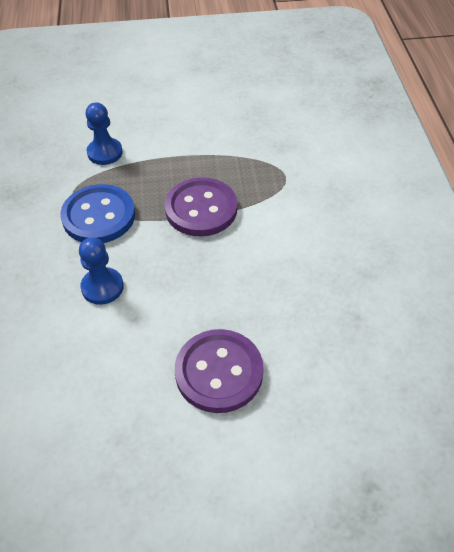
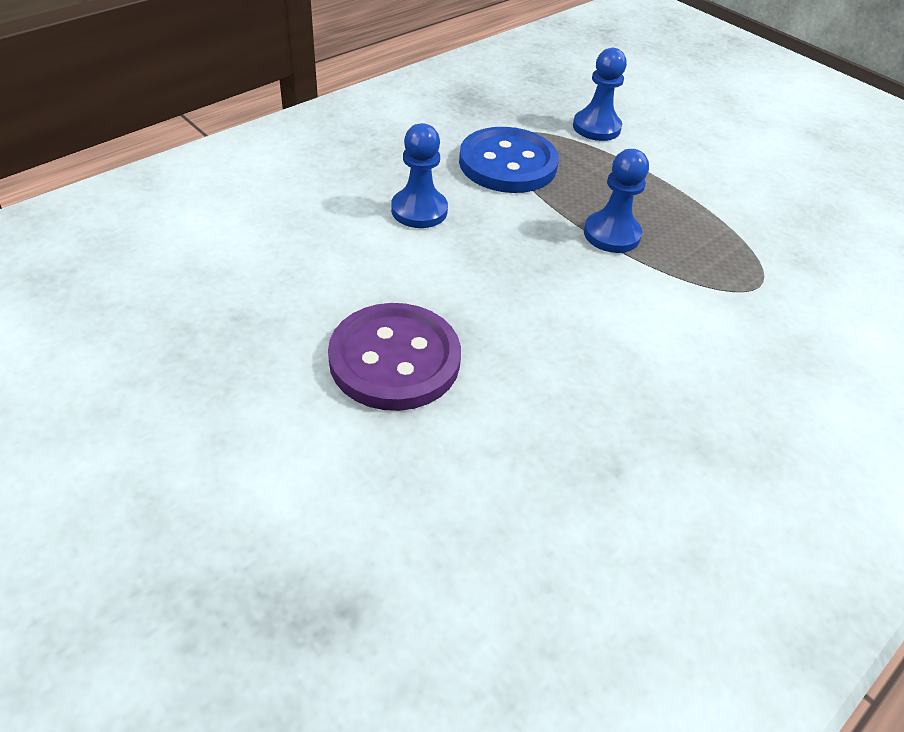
camera: 50 degrees right, 5 degrees down
purple button [165,177,237,236] -> blue pawn [584,149,649,253]

